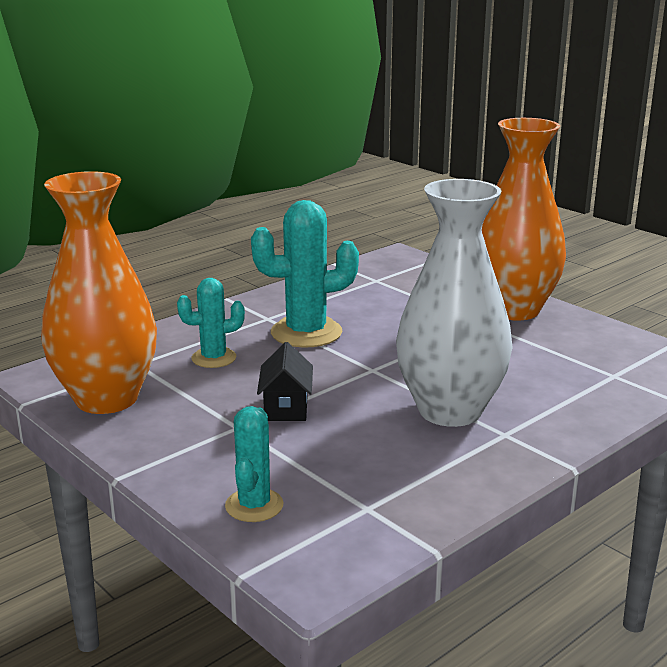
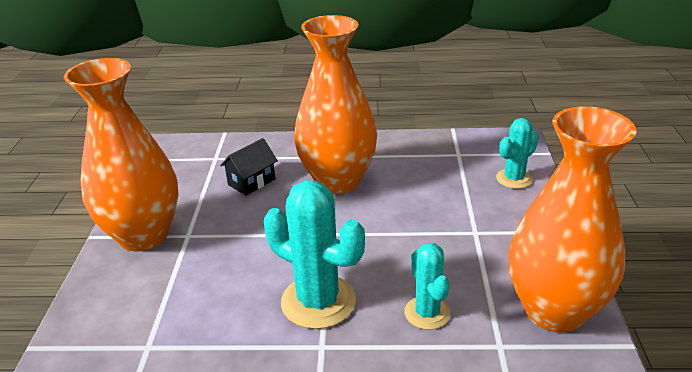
camera: 135 degrees left, 10 degrees up
turquoise cactus [177,278,245,368] -> turquoise cactus turned 45 degrees clockwise [404,243,451,330]
black house [257,342,313,421] -> black house moved to [220,138,278,196]
white vase [396,179,513,427] -> orange vase [294,15,377,194]

